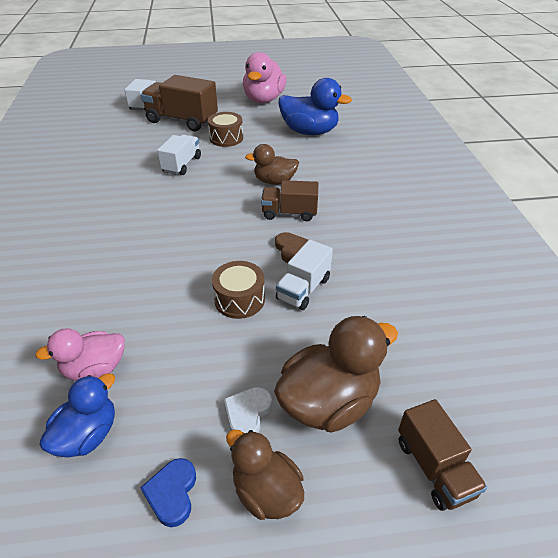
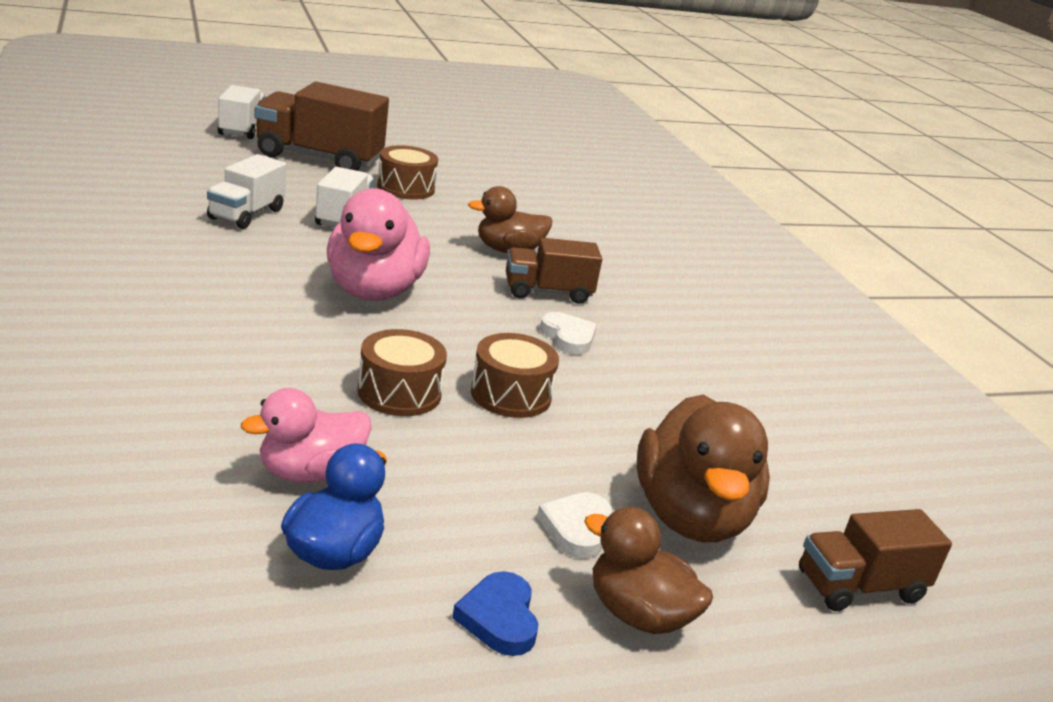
camera: 15 degrees left, 15 degrees down
pink duck [243,52,286,103] -> pink duck moved to [327,188,430,301]
brown duck [274,316,398,433] -> brown duck turned 135 degrees clockwise [637,395,770,542]
brown heart [275,232,308,263] -> white heart [540,312,597,355]
white truck [276,239,333,310] -> white truck moved to [207,154,286,229]
blue duck [278,78,352,135] -> none
brown truck [398,399,487,511] -> brown truck turned 105 degrees clockwise [799,509,952,611]
none -> brown drum [357,329,447,416]

